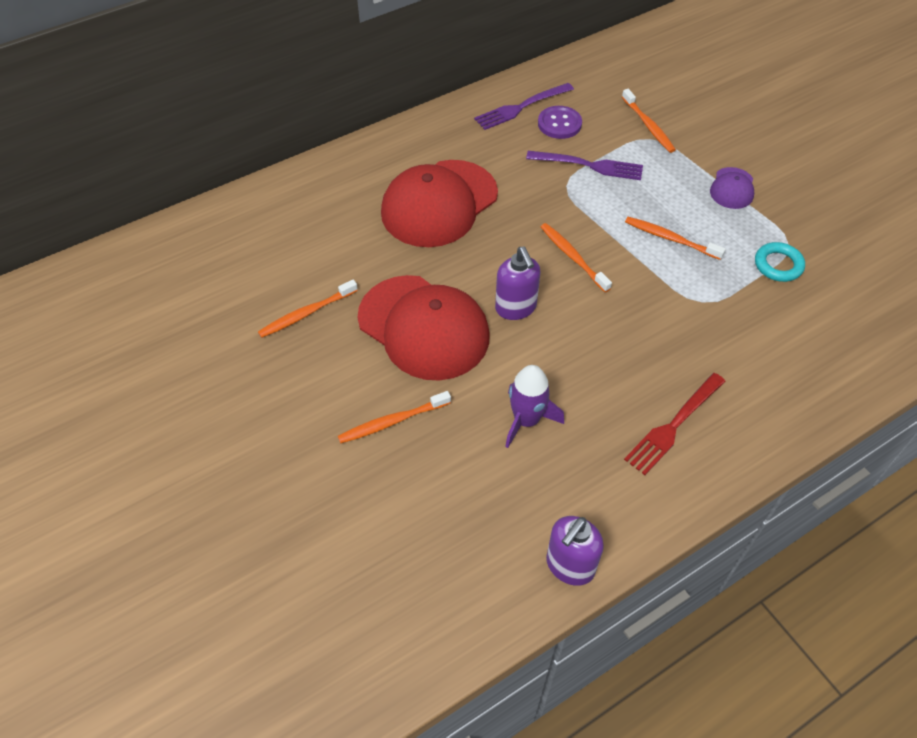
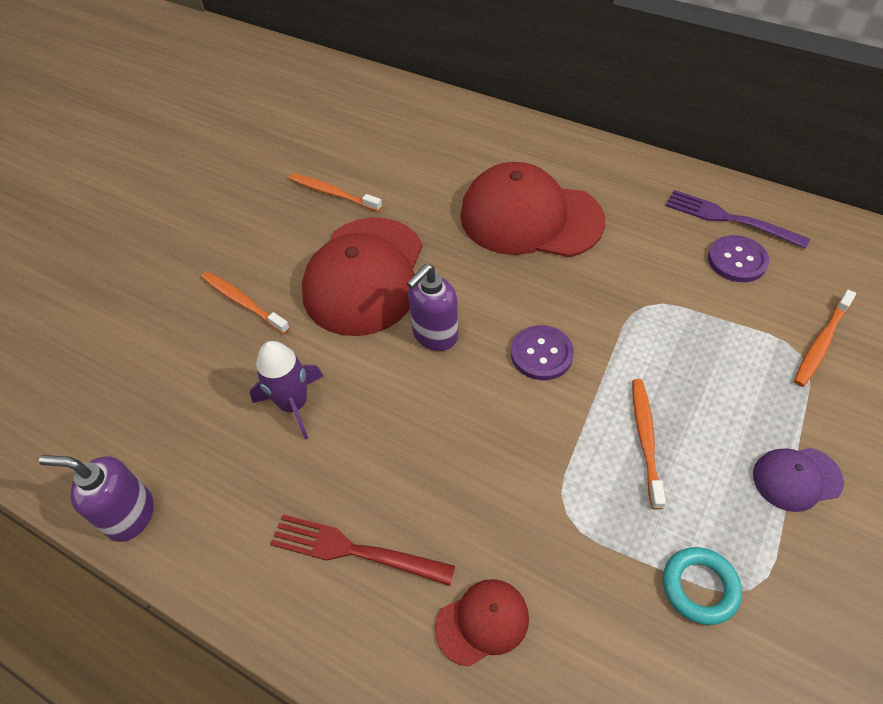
camera: 65 degrees right, 0 degrees up
purple fork [526,151,643,180] -> none
orange toothbrush [541,223,612,292] -> purple button [511,325,574,380]
none -> red cap [435,579,529,666]

